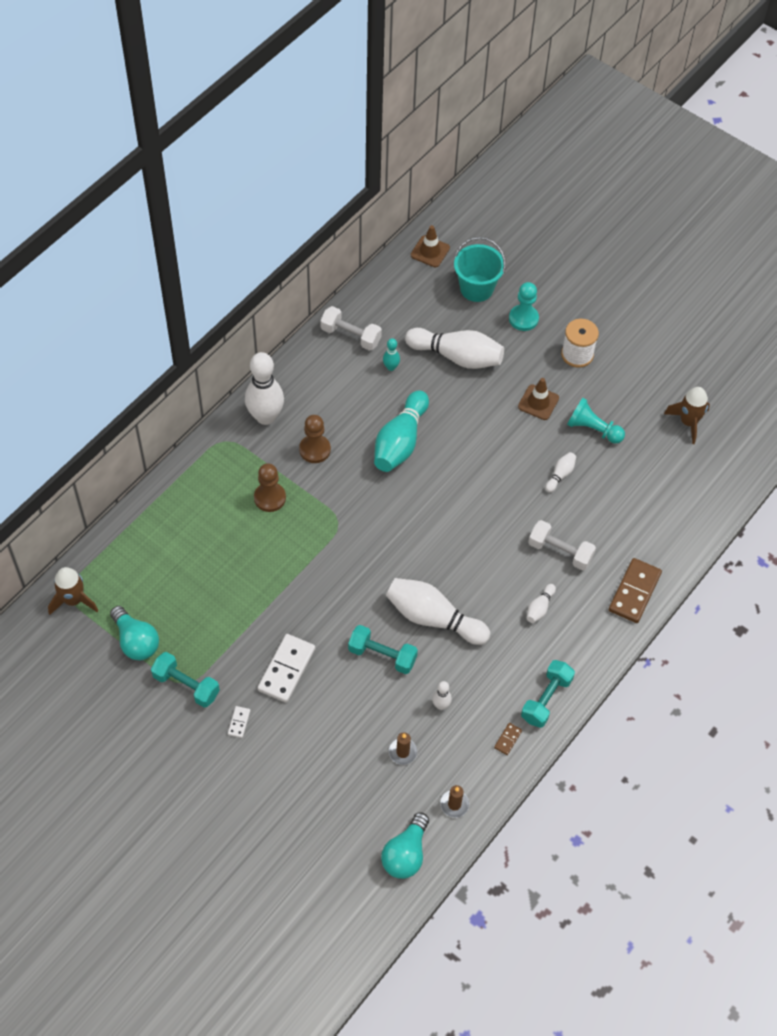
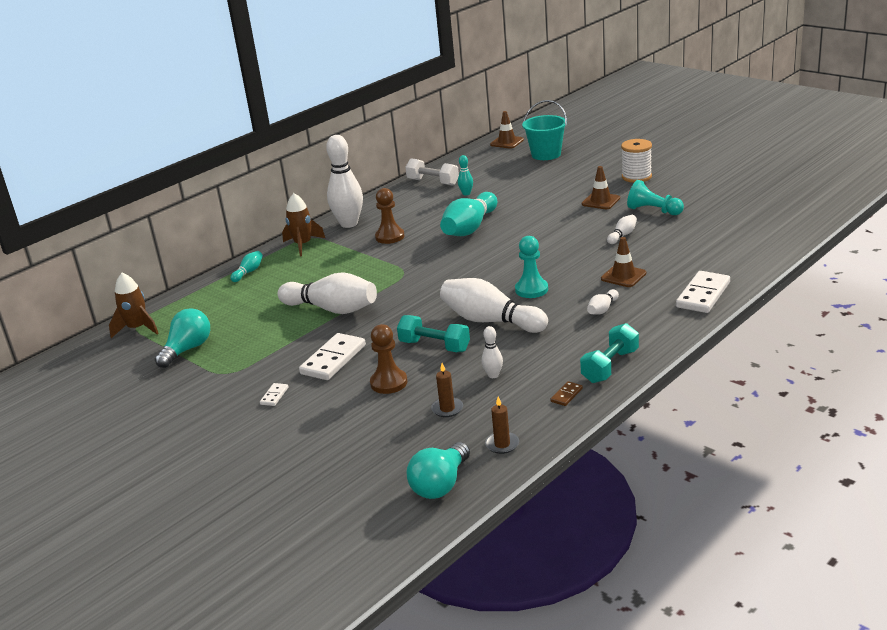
camera: 10 degrees right, 30 degrees down
turquoise light bulb [110,606,159,660] -> turquoise light bulb turned 120 degrees counterclockwise [155,308,210,368]
turquoise dumbbell [151,652,220,708] -> none
brown pawn [254,463,286,512] -> brown pawn moved to [370,324,407,394]
white bowling pin [405,328,504,369] -> white bowling pin moved to [278,272,377,314]
turquoise pawn [509,282,539,331] -> turquoise pawn moved to [515,236,548,298]
white dumbbell [528,520,596,570] -> brown traffic cone [601,237,646,287]
brown domino [609,558,662,623] -> white domino [676,271,730,313]
brown rocket [664,387,710,444] -> brown rocket moved to [282,193,325,256]
none -> turquoise bowling pin [231,251,263,282]

